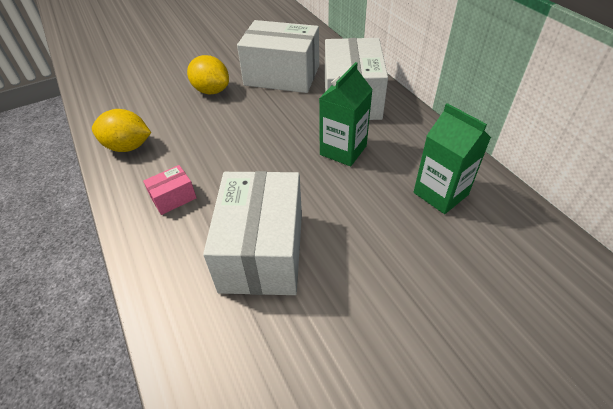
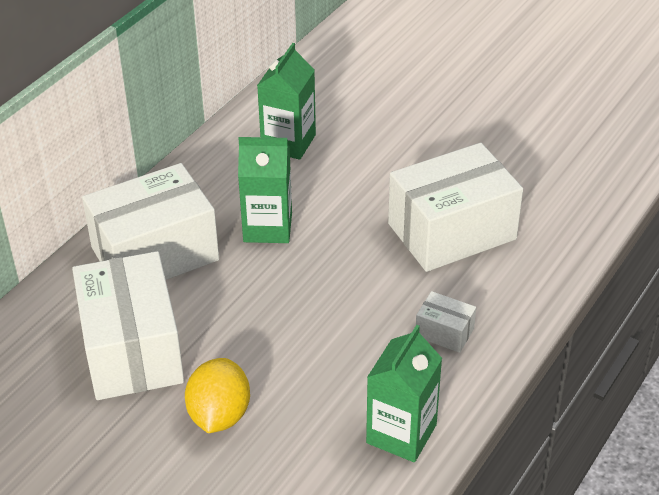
camera: 120 degrees left, 5 degrees down
yellow lemon [92,109,151,152] -> green carton [366,325,442,462]
pink box [143,165,197,215] -> white box [416,291,476,353]

